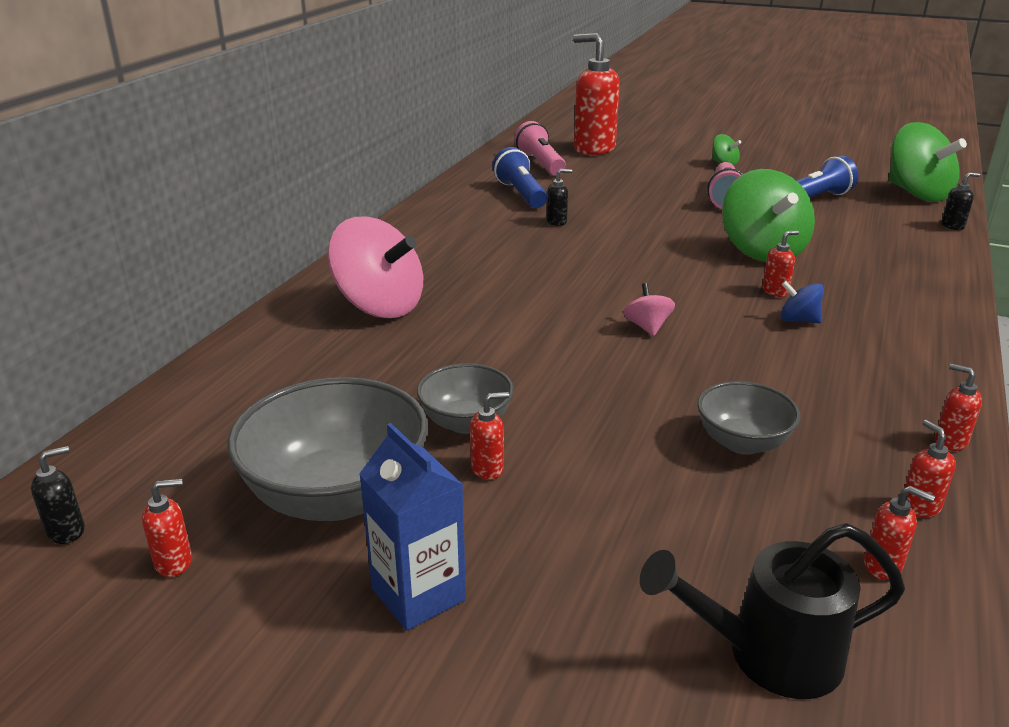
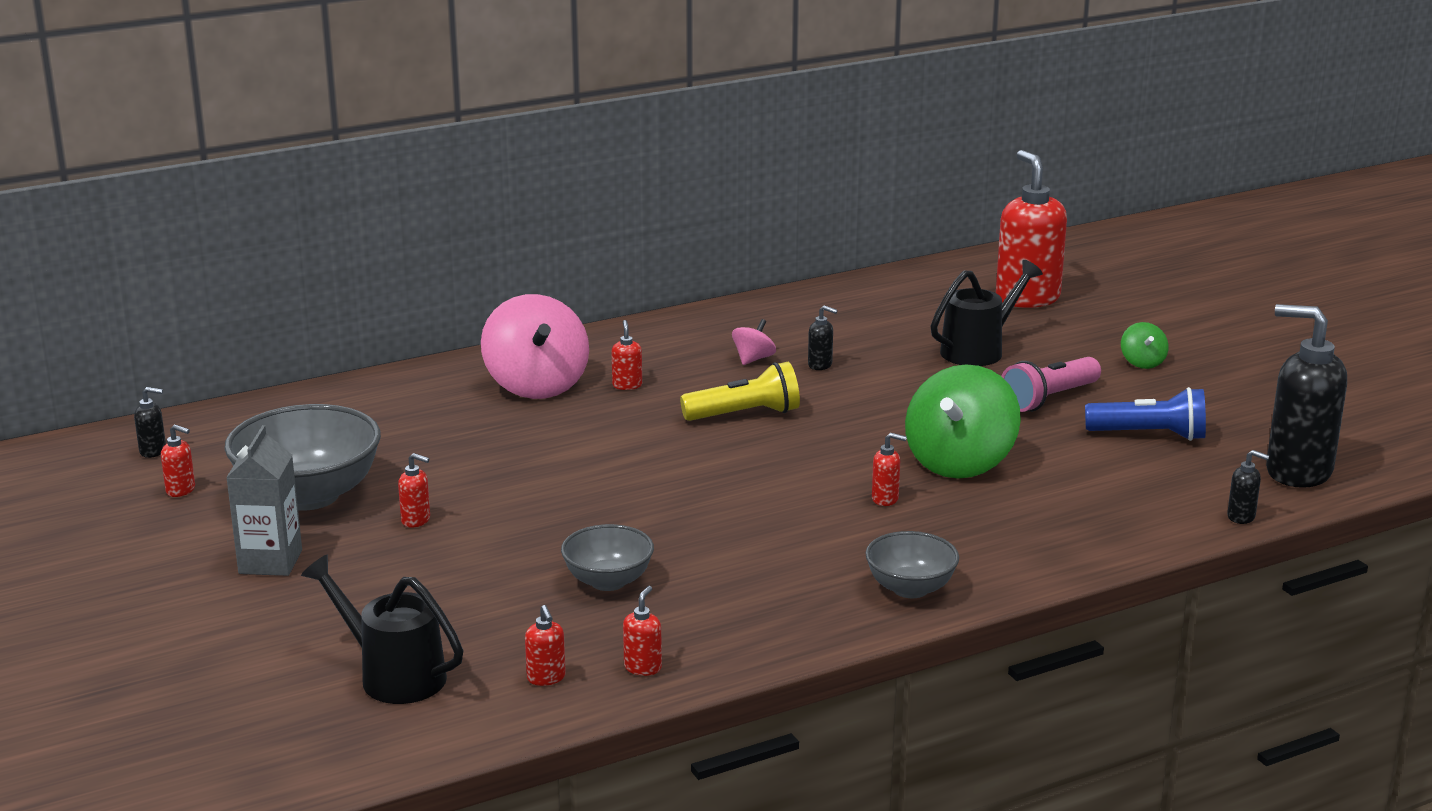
camera: 40 degrees right, 5 degrees down
blue carton [359,423,466,631] -> grey carton [226,425,302,576]
grey bowl [417,363,514,434] -> grey bowl moved to [865,531,959,598]
blue flashlight [493,147,547,208] -> none
pink flashlight [514,121,566,176] -> none
pink spinning top [623,283,675,336] -> pink spinning top moved to [732,319,776,365]
blue spinning top [780,281,824,323] -> none
green spinning top [889,122,967,202] -> black soap dispenser [1266,304,1347,488]
red soap dispenser [935,364,982,451] -> red soap dispenser moved to [612,320,642,390]
none -> yellow flashlight [680,362,800,421]
none -> black watering can [930,260,1043,366]

